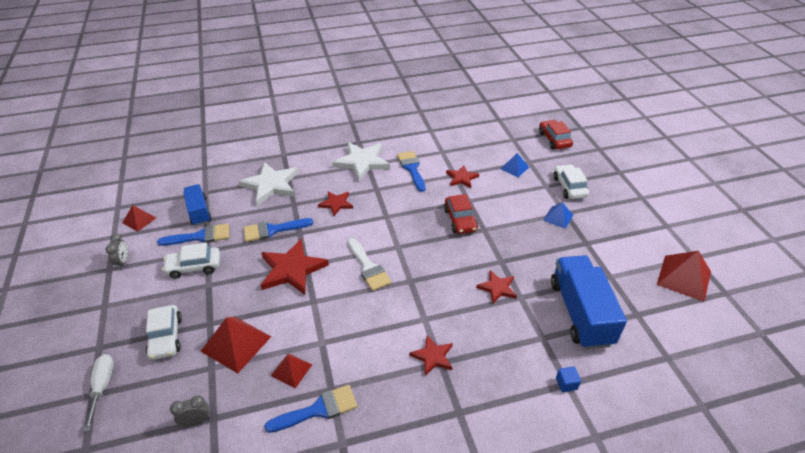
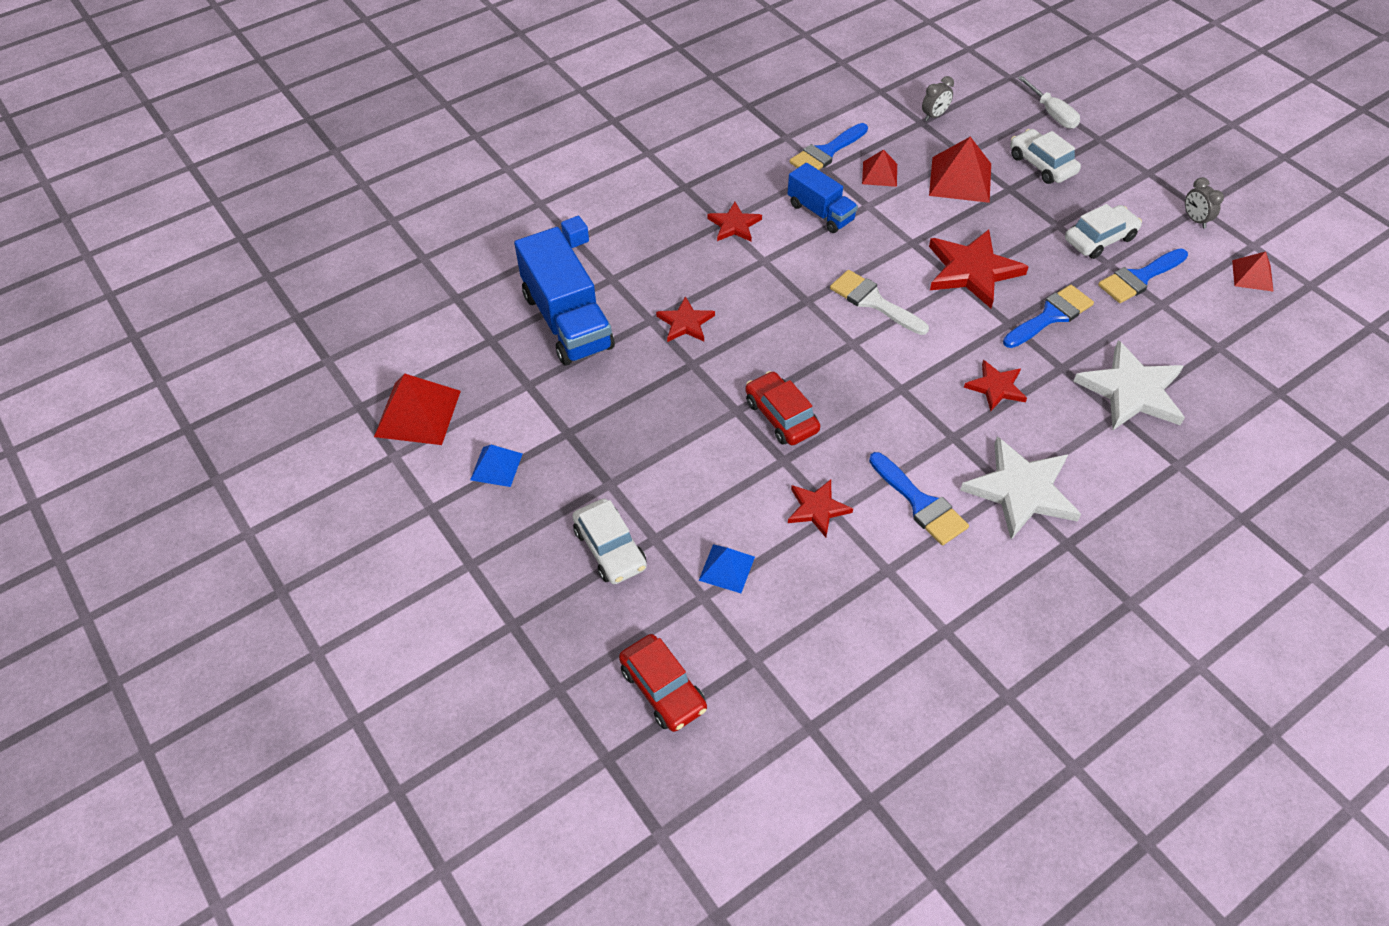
camera: 160 degrees right, 10 degrees up
blue truck [183,184,211,226] -> blue truck moved to [787,163,858,233]
blue pyramid [543,202,573,229] -> blue pyramid moved to [470,445,523,487]

